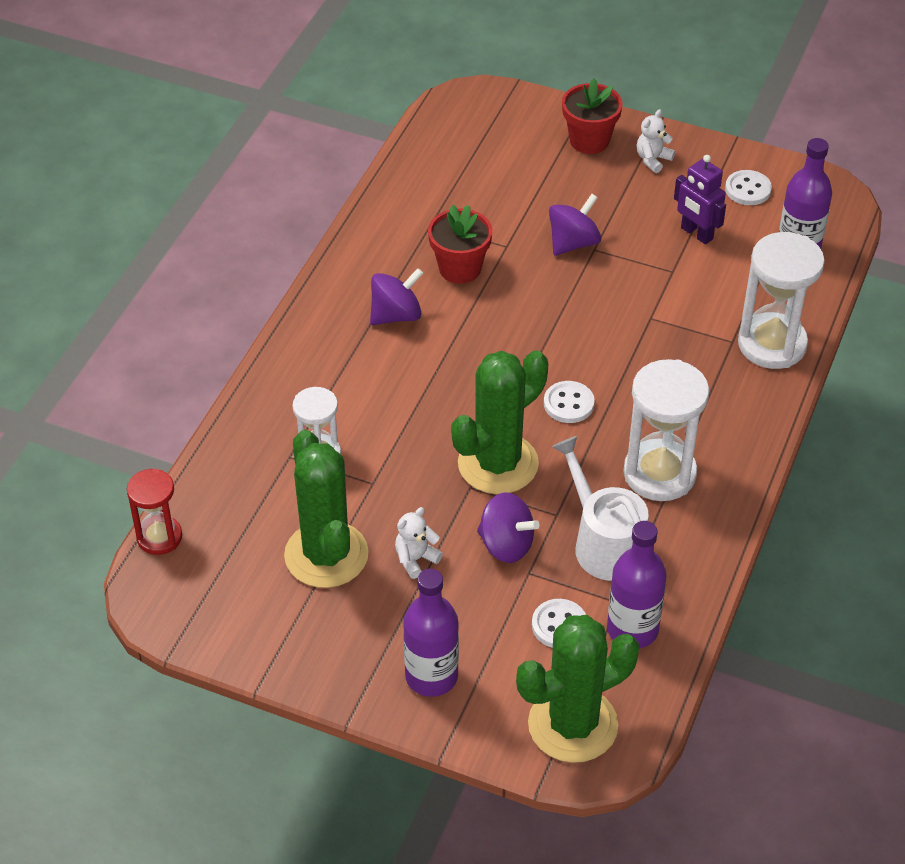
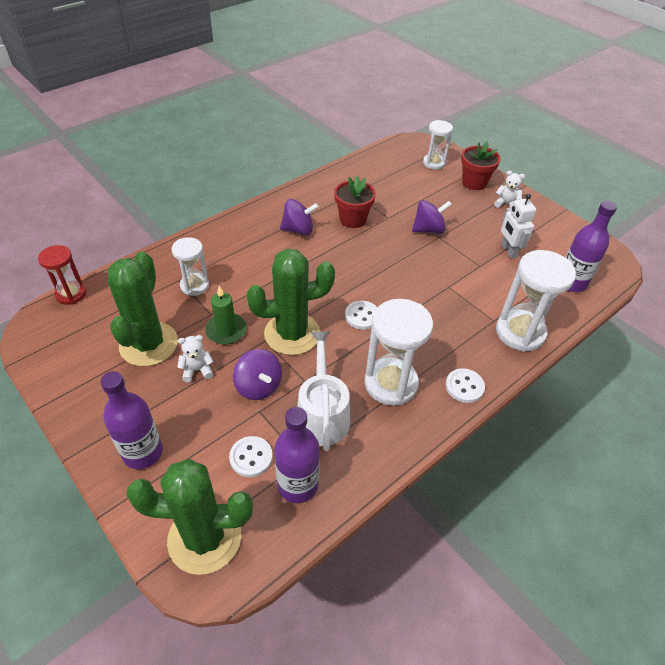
camera: 25 degrees right, 0 degrees up
white teddy bear [637,109,675,173] -> white teddy bear turned 45 degrees clockwise [494,171,525,208]
purple robot [674,155,726,244] -> white robot [501,194,536,259]
white button [725,170,772,205] -> white button moved to [446,368,485,403]
none -> green candle [205,286,247,345]
none -> white hourglass [423,120,453,170]

